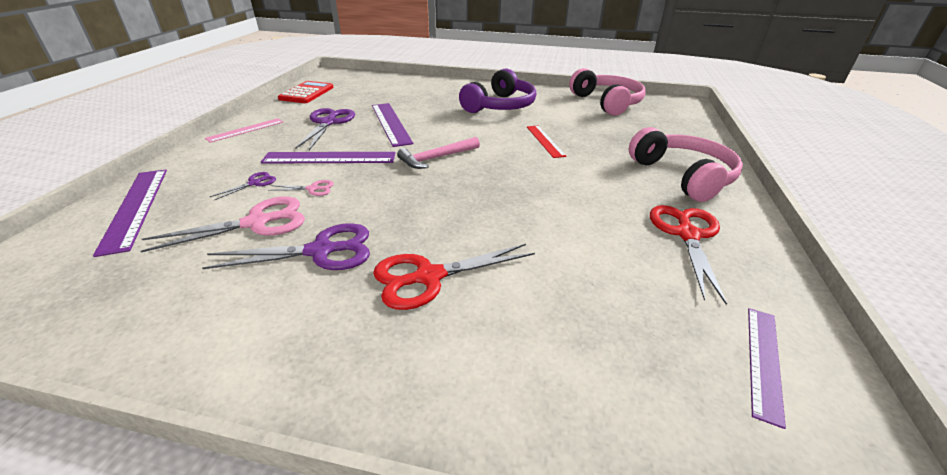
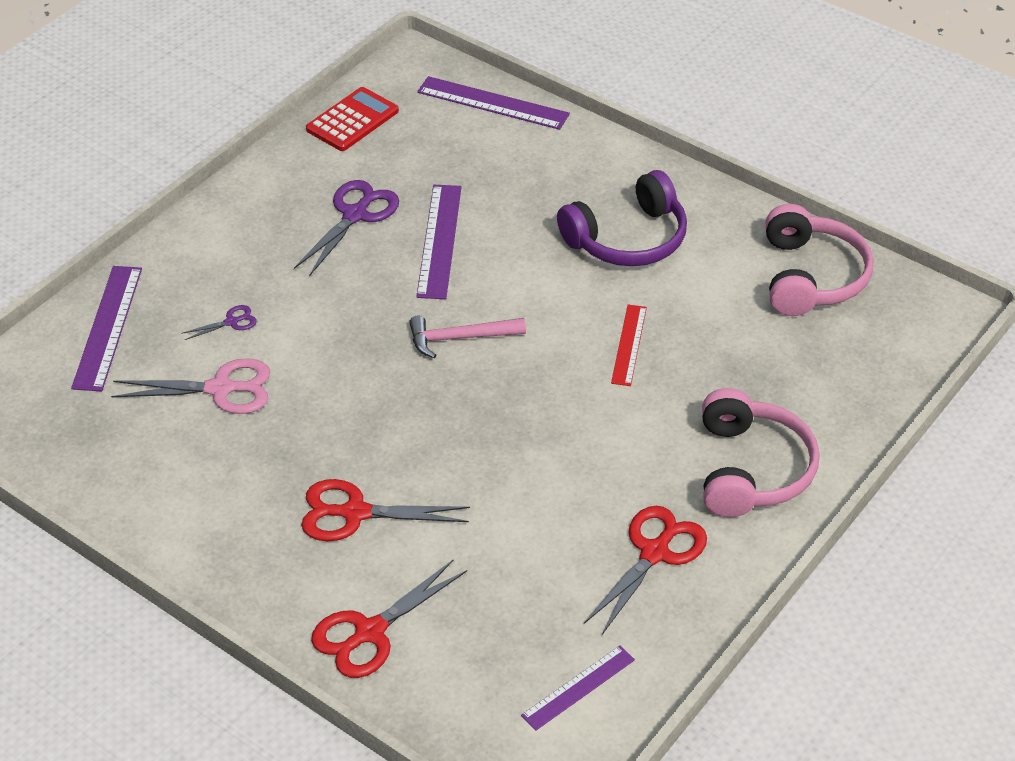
camera: 25 degrees right, 10 degrees up
purple scissors [202,223,370,270] -> none
pink ruler [205,118,283,143] -> none
purple ruler [261,152,396,164] -> purple ruler moved to [417,76,570,130]
pink scissors [268,180,334,196] -> none
none -> red scissors [311,560,467,678]

